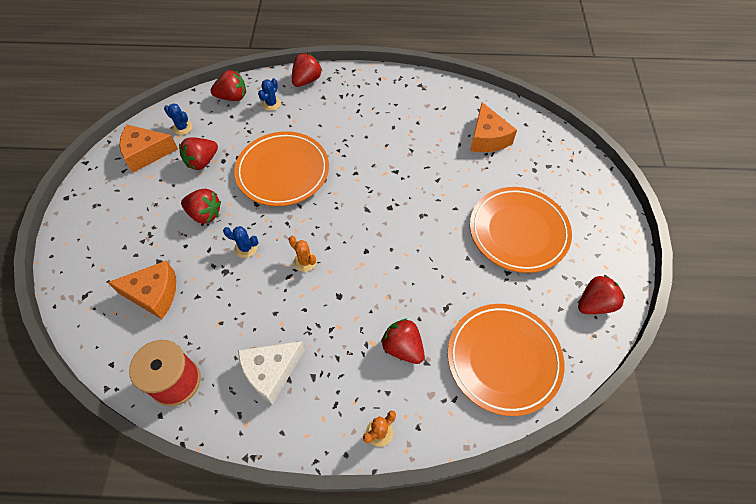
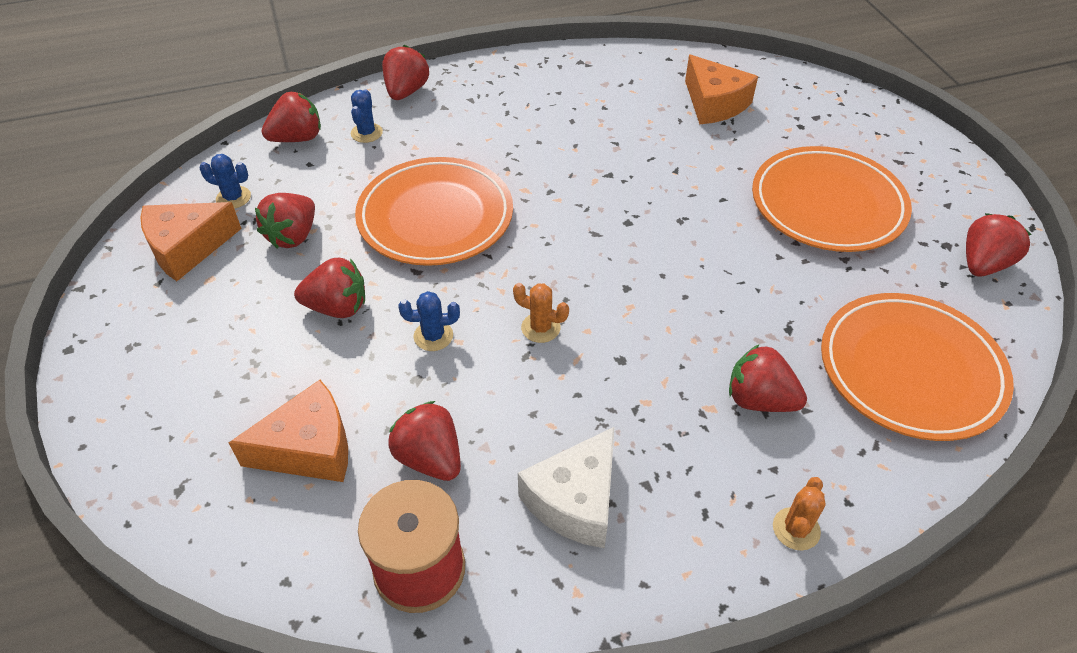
camera: 20 degrees left, 10 degrees down
none -> red strawberry [388,401,461,481]

